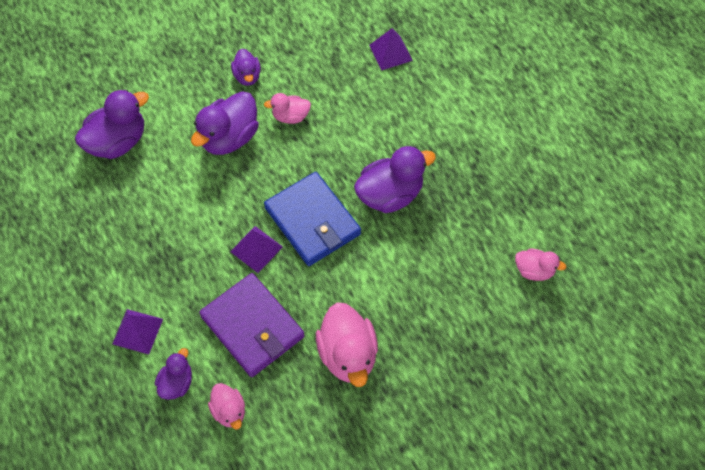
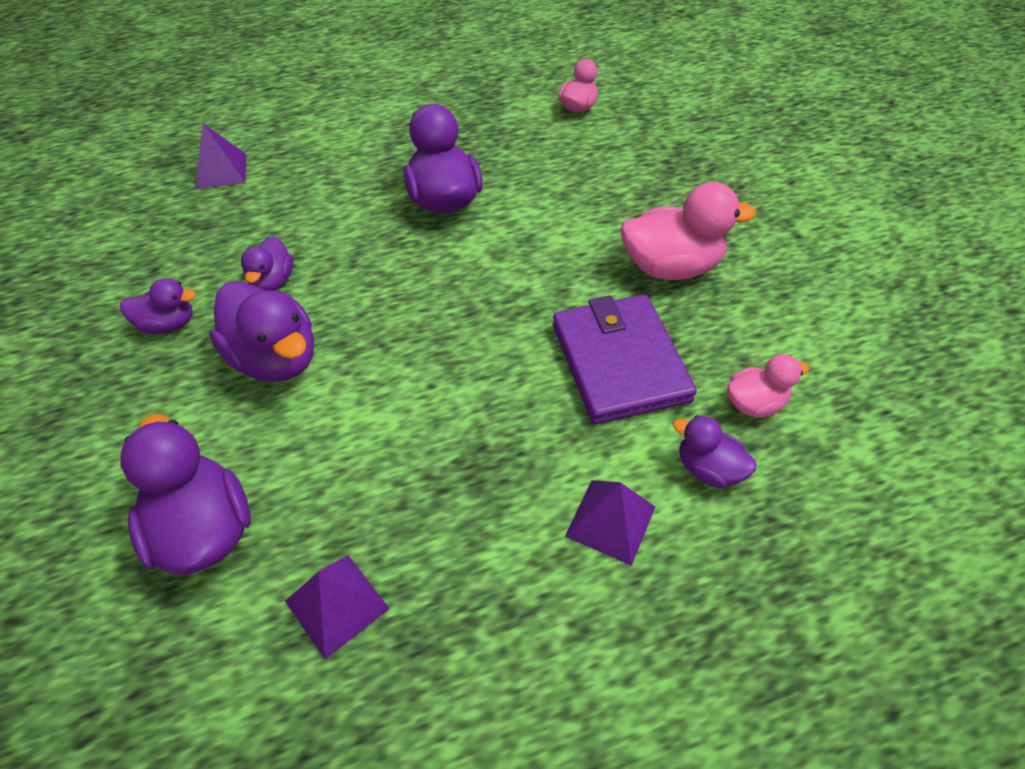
camera: 80 degrees left, 10 degrees down
purple wallet [199,273,305,377] -> purple wallet turned 75 degrees counterclockwise [553,295,697,424]
purple pyramid [230,226,283,273] -> purple pyramid moved to [285,555,390,659]
pink duck [264,93,311,124] -> purple duck [241,236,294,291]
blue wallet [264,172,361,266] -> none

